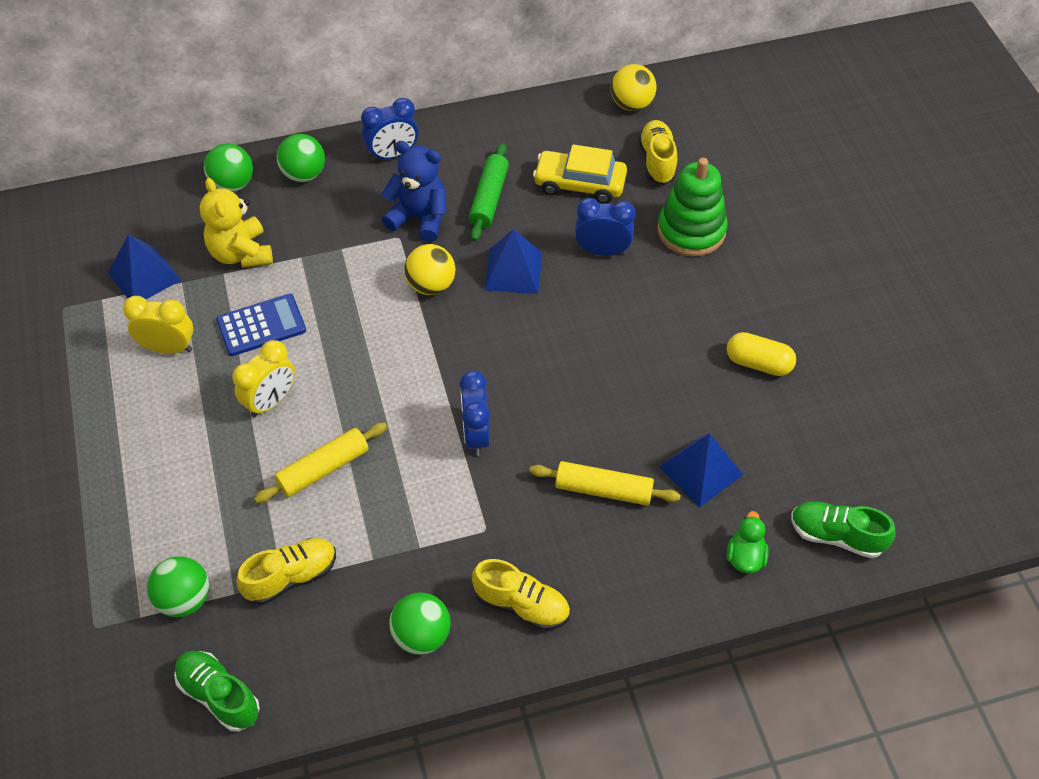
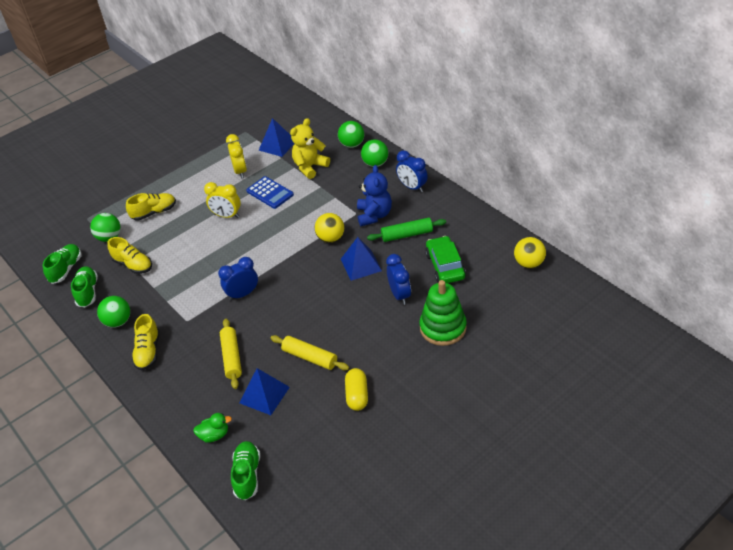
camera: 70 degrees right, 10 degrees down
yellow rolling pin [254,422,387,503] -> yellow rolling pin moved to [270,335,349,371]
yellow car [533,144,627,204] -> green car [425,236,466,283]
yellow shoe [639,120,677,185] -> yellow shoe moved to [126,193,176,221]
none -> green shoe [71,266,98,307]

